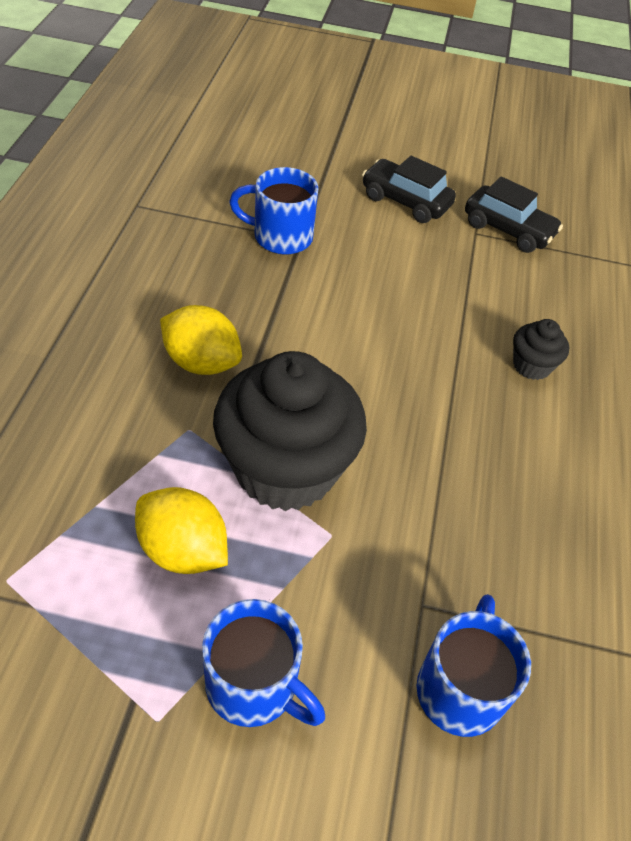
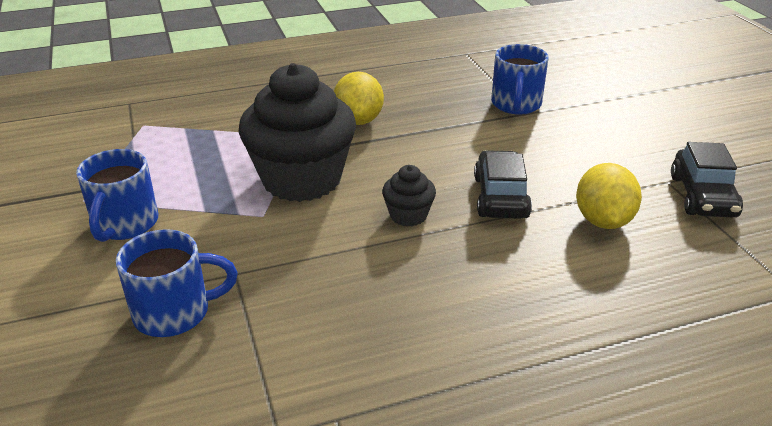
camera: 65 degrees right, 15 degrees down
yellow lemon [135,487,228,574] -> yellow lemon moved to [576,163,642,229]
blue mug [229,167,318,255] -> blue mug turned 150 degrees counterclockwise [491,44,549,115]
black car [362,156,456,223] -> black car moved to [474,150,532,219]
black cupcake [513,319,569,380] -> black cupcake moved to [382,165,436,227]

